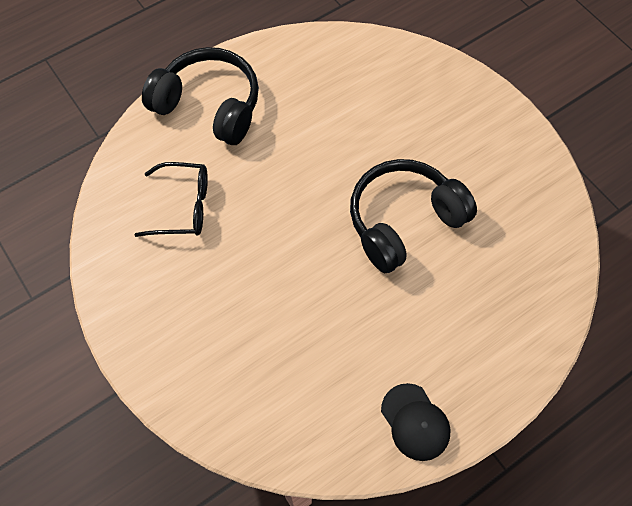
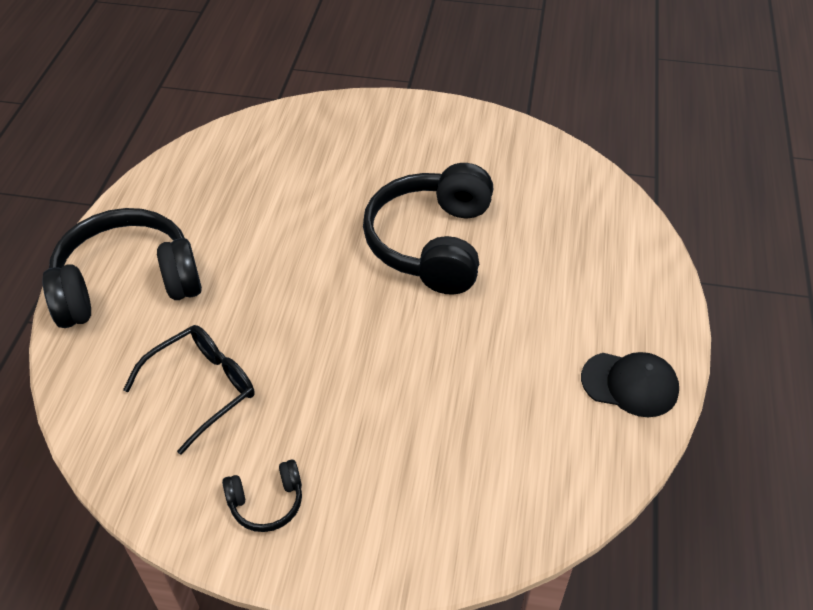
camera: 45 degrees left, 15 degrees down
none -> black headphones [222,459,302,532]

